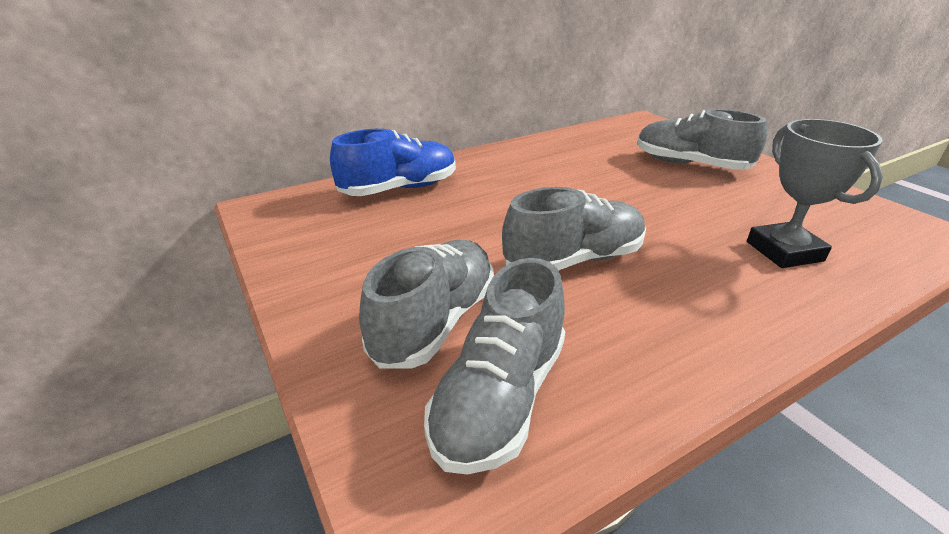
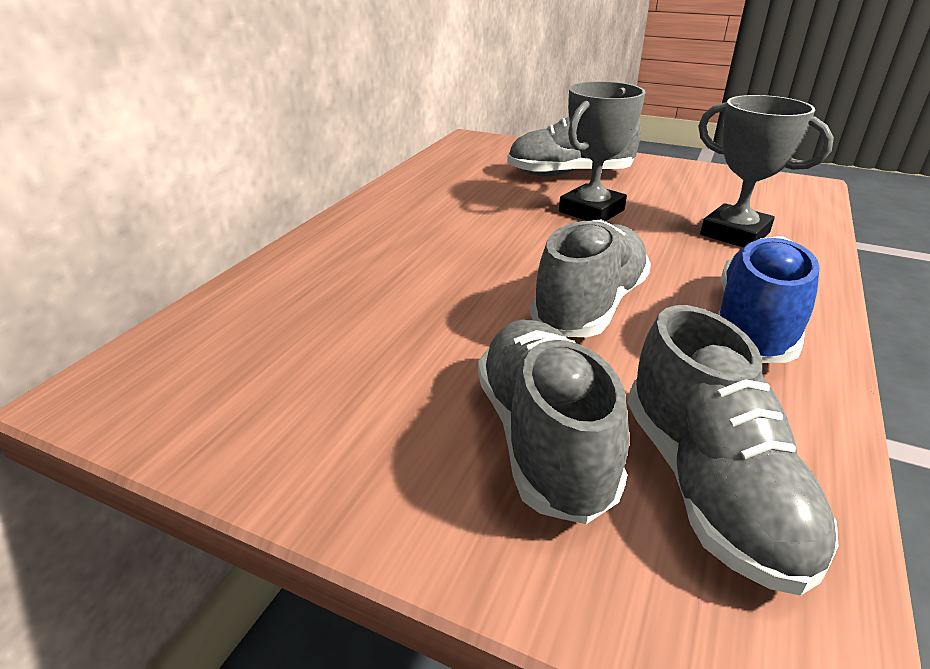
camera: 35 degrees left, 0 degrees up
blue shoe [330,129,456,196] -> blue shoe moved to [718,236,820,363]
none -> grey trophy [559,81,646,221]

